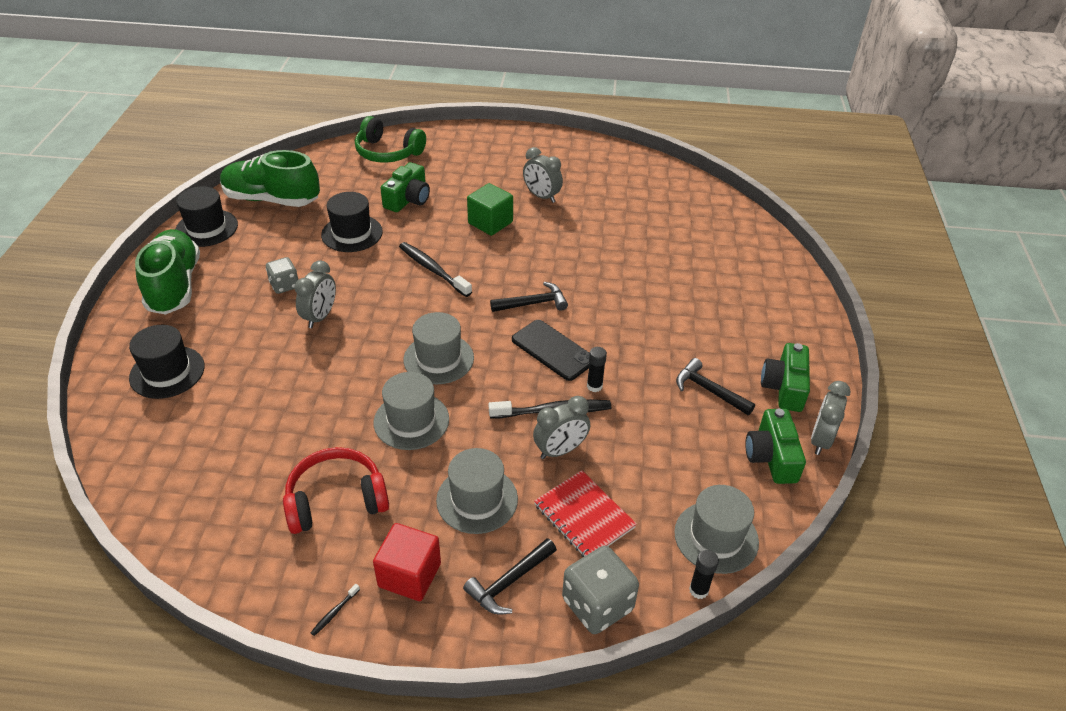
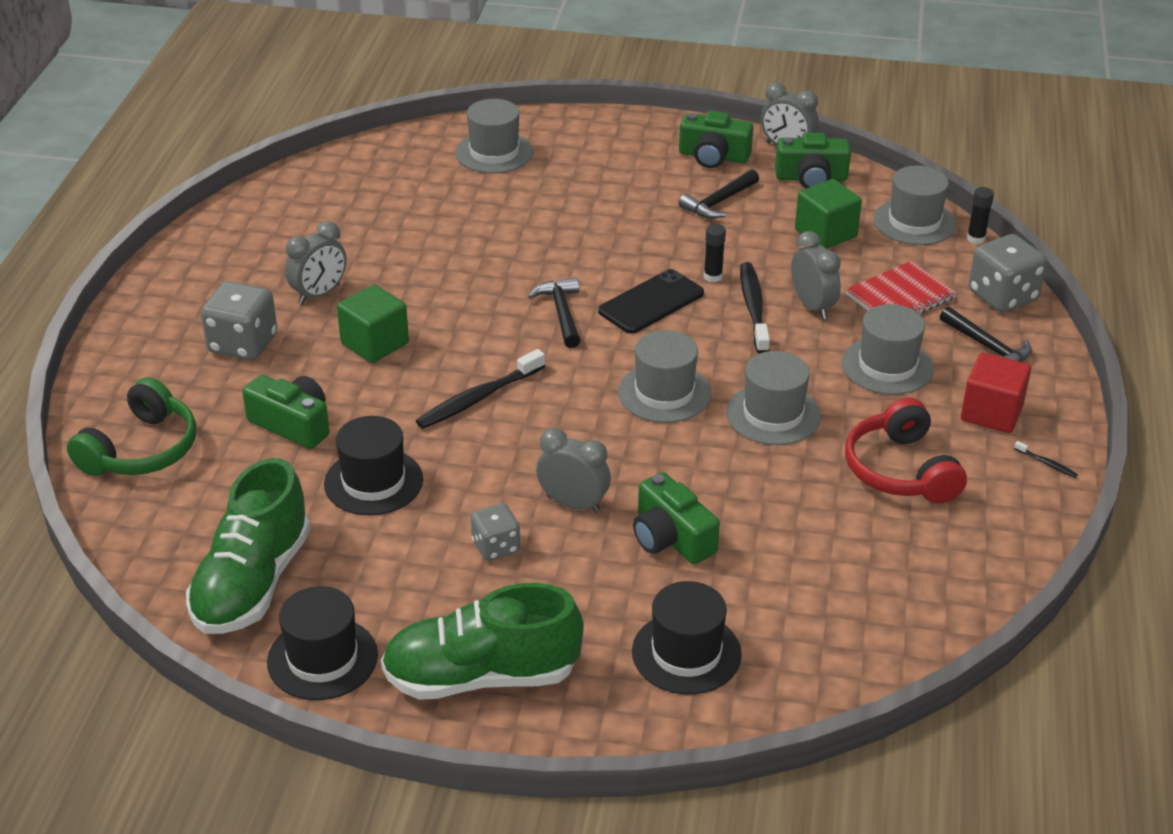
camera: 85 degrees left, 5 degrees down
none -> grey dice [201,281,277,361]
none -> grey hat [455,99,533,173]
none -> green camera [633,472,720,564]
none -> green cube [795,179,862,249]

